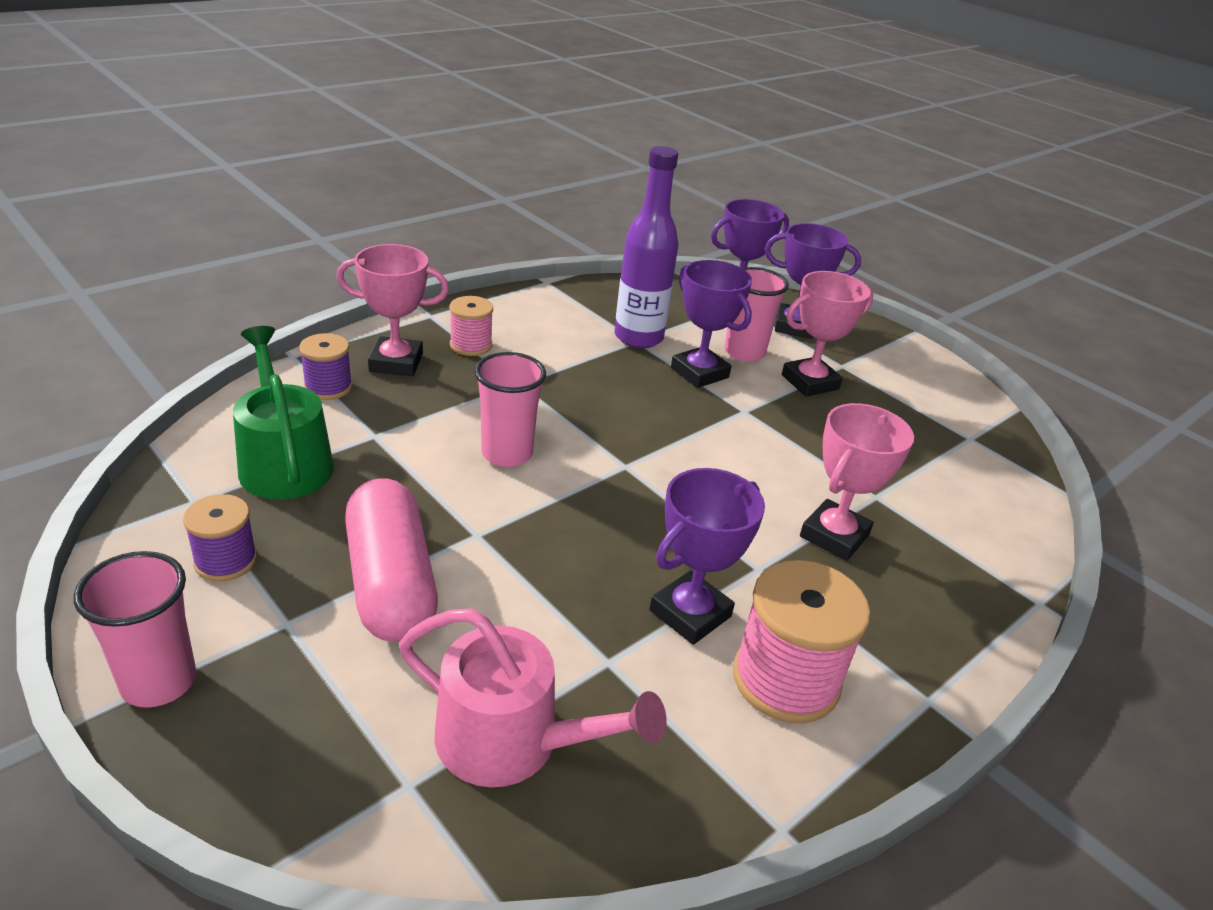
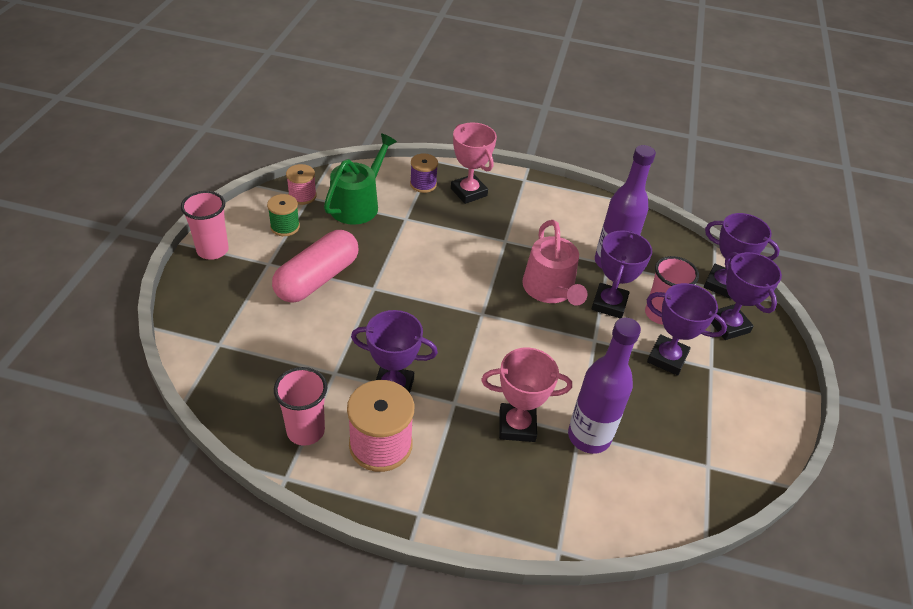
camera: 55 degrees right, 10 degrees up
purple spool [183,494,257,581] -> green spool [267,194,300,236]
pink watering can [399,608,667,787] -> pink watering can moved to [522,220,587,306]
pink spool [450,296,493,356] -> pink spool moved to [286,164,317,205]
pink cup [474,352,546,467] -> pink cup moved to [274,367,327,446]
pink trophy [782,271,873,397] -> purple trophy [647,283,727,376]
none -> purple bottle [568,318,641,454]

